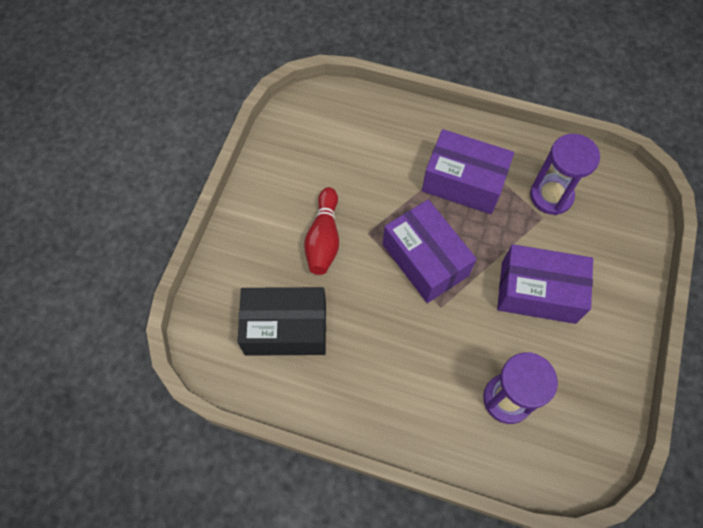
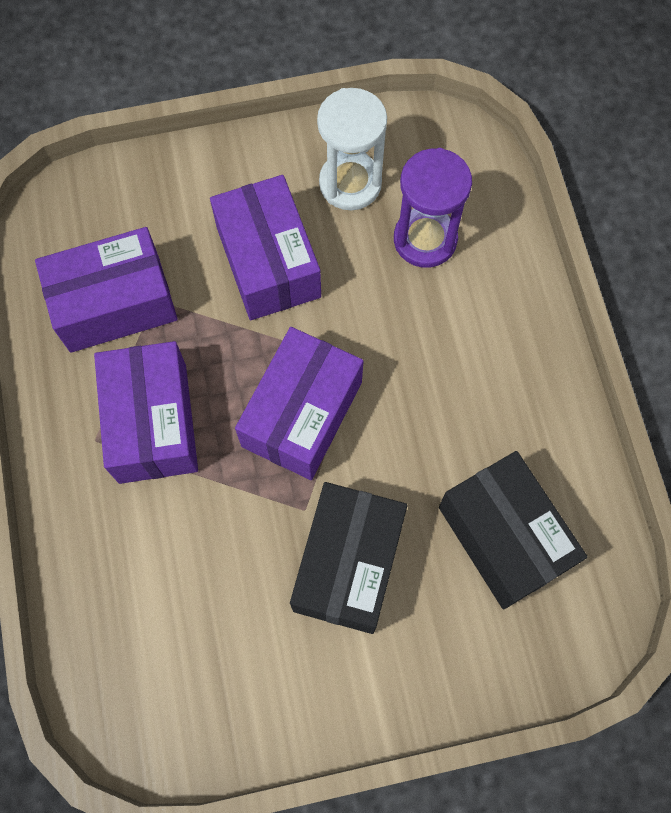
camera: 120 degrees left, 5 degrees up
red bowling pin [304,187,339,275] -> black box [290,482,407,634]
purple hourglass [530,134,600,215] -> purple box [35,227,178,353]
none -> white hourglass [317,88,387,210]

